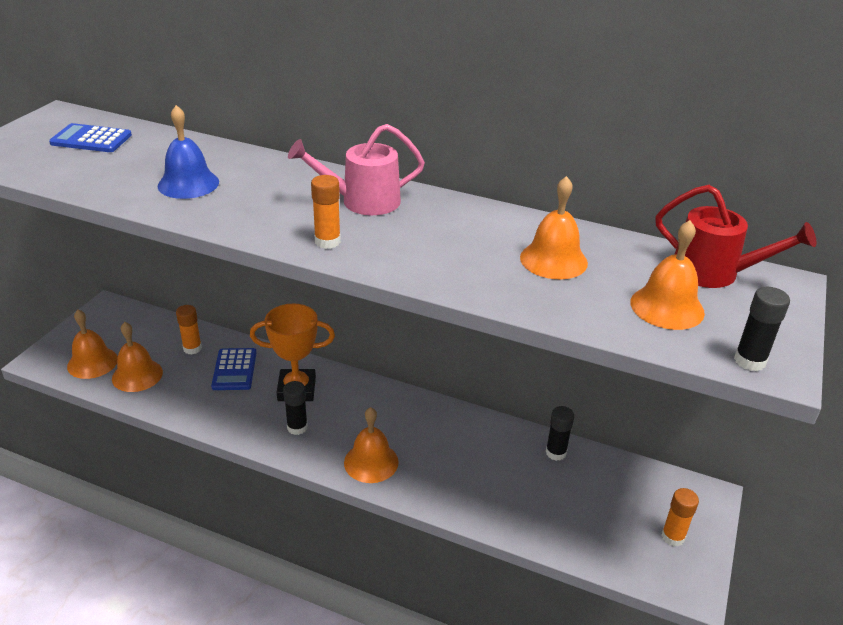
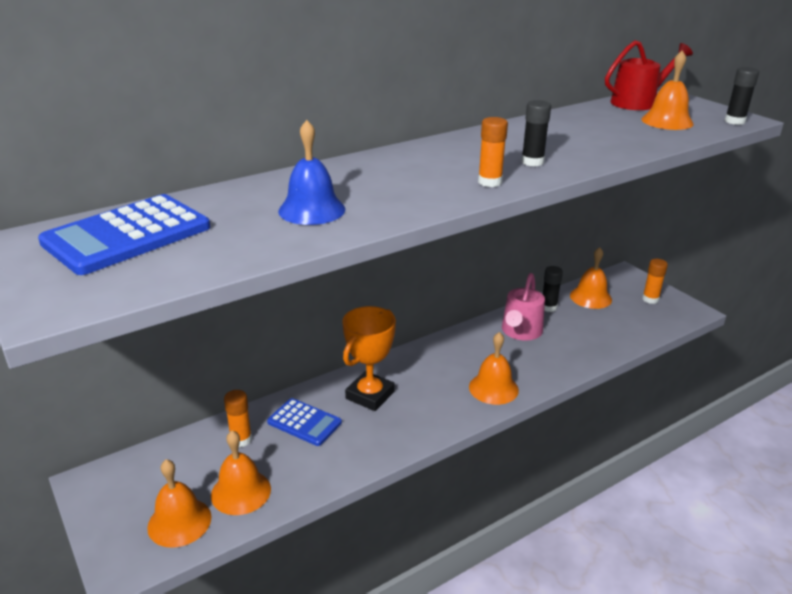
camera: 55 degrees left, 5 degrees down
blue calculator [49,123,132,152] -> blue calculator [38,194,210,275], size x1.61
black glue stick [283,381,308,435] -> black glue stick moved to [521,100,551,166]
pink watering can [288,124,425,215] -> pink watering can moved to [502,273,545,341]
orange bell [520,176,588,279] -> orange bell moved to [570,247,612,309]

